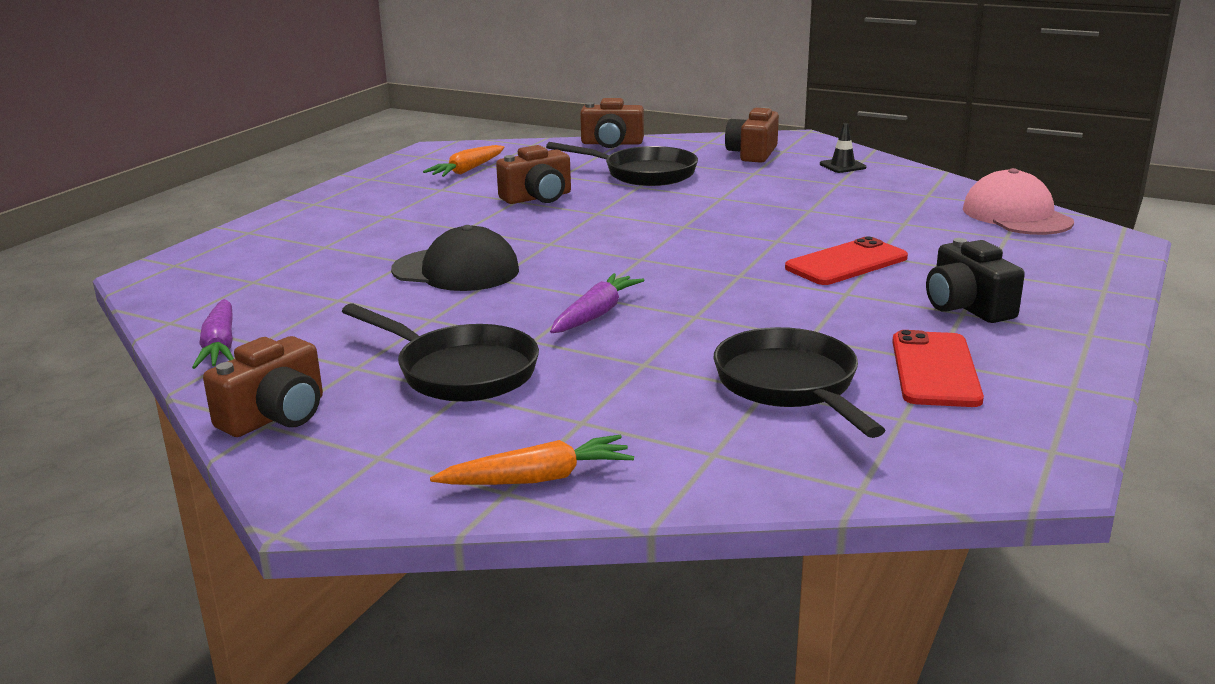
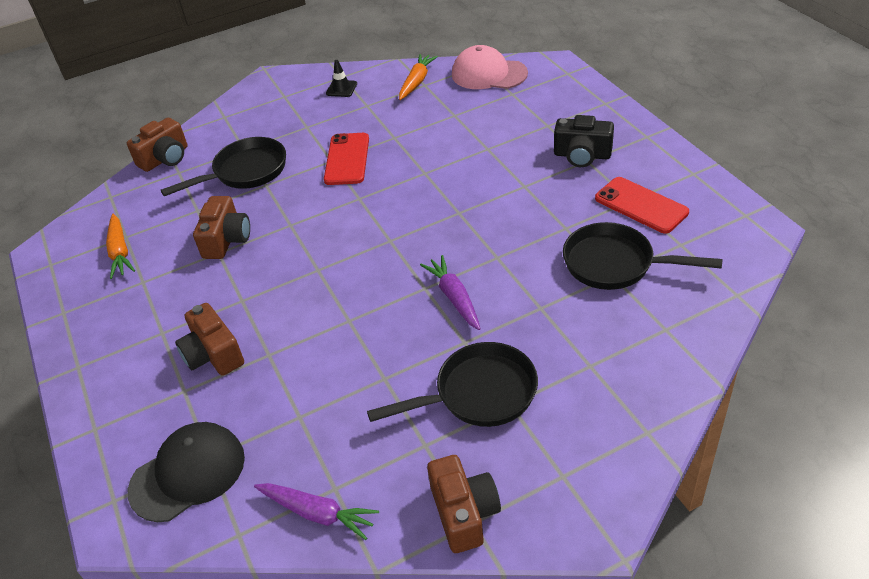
camera: 50 degrees left, 20 degrees up
black cap [391,225,519,291] -> black cap moved to [128,422,245,522]
orange carrot [430,435,634,485] -> orange carrot moved to [399,54,438,100]
brown camera [725,107,779,163] -> brown camera moved to [175,303,244,376]
red phone [785,236,908,285] -> red phone moved to [324,133,369,185]

